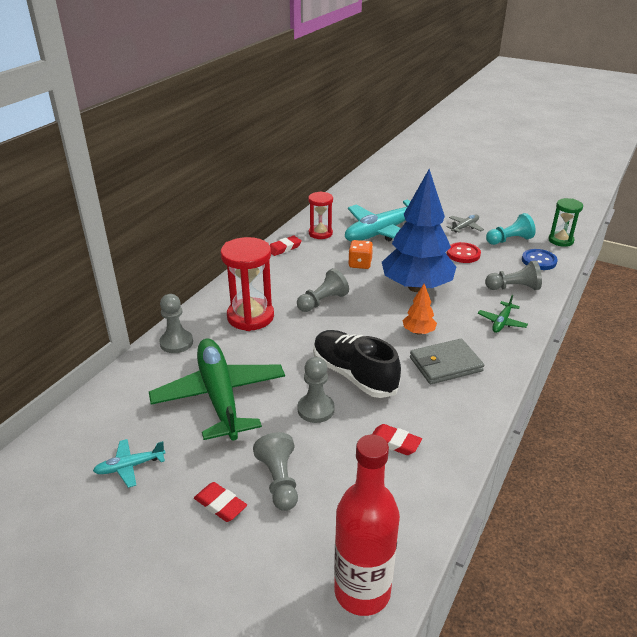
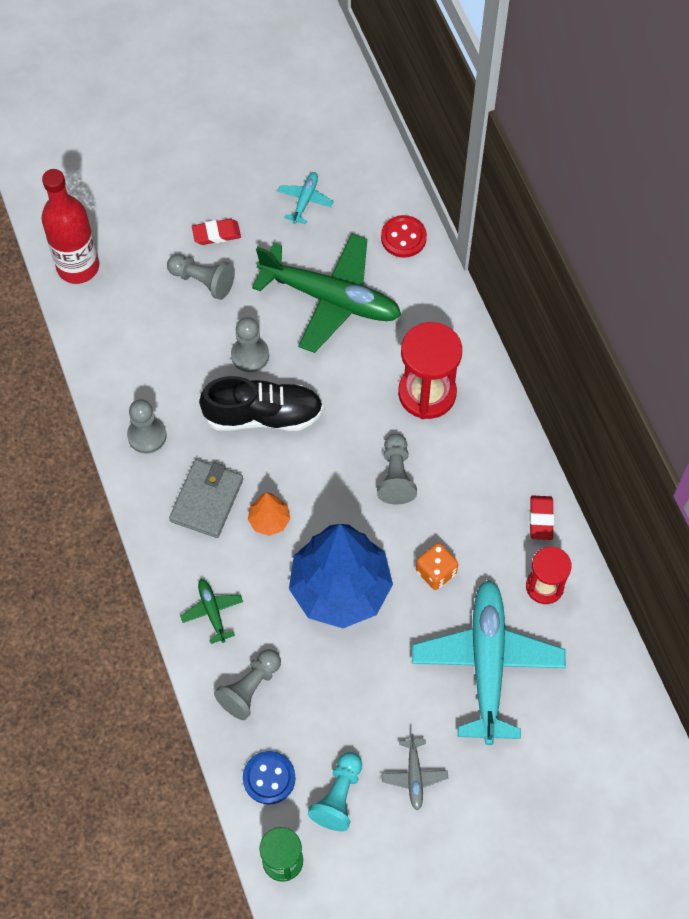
camera: 130 degrees right, 30 degrees up
grey pawn [159,294,193,353] -> grey pawn moved to [127,399,167,454]
red eraser [372,424,422,455] -> none
red button [447,242,481,263] -> red button moved to [381,215,427,258]

